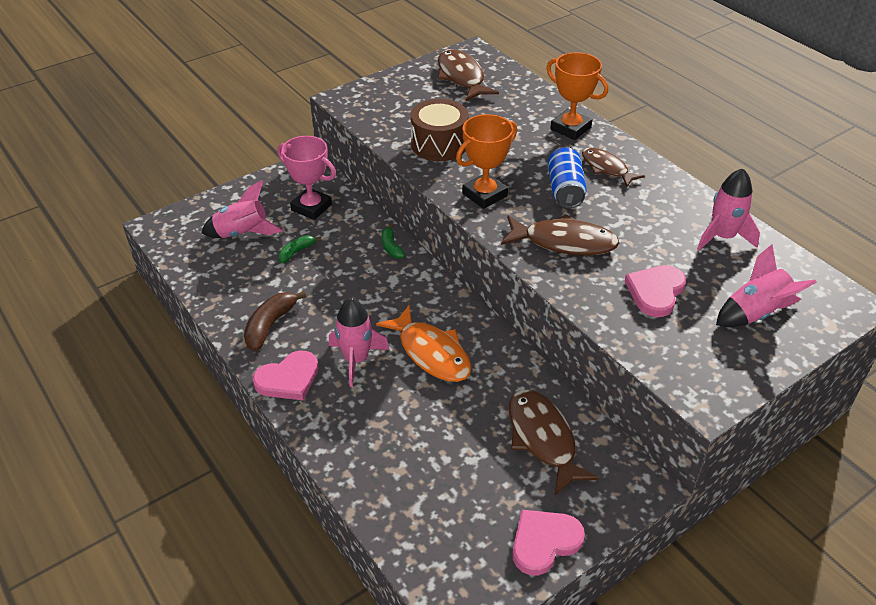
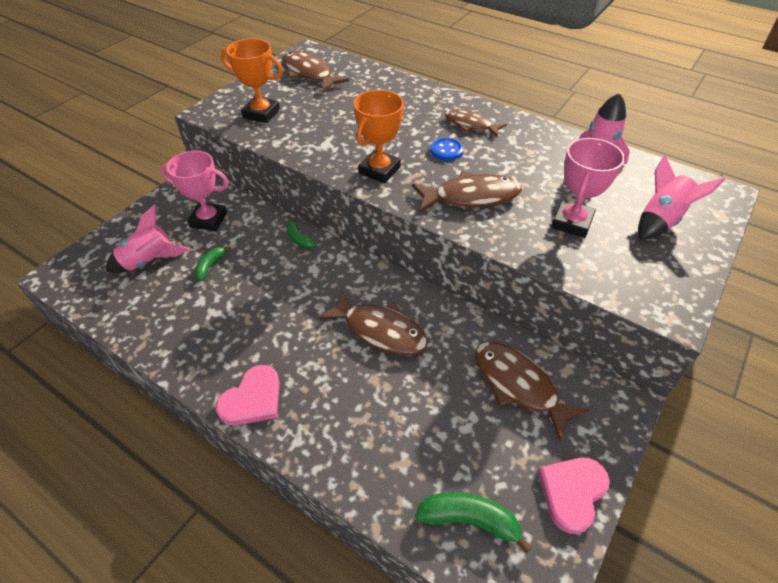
camera: 20 degrees left, 5 degrees up
brown banana [244,291,306,351] -> none
pink rocket [329,298,390,387] -> none
orange fish [376,304,471,382] -> brown fish [318,290,428,355]
brown drum [410,99,468,161] -> none
orange trophy [546,52,608,140] -> orange trophy moved to [221,38,283,123]
blue can [548,147,587,208] -> blue button [430,138,464,161]
pink heart [625,265,686,317] -> pink trophy [551,138,625,238]
none -> green banana [415,492,532,553]

